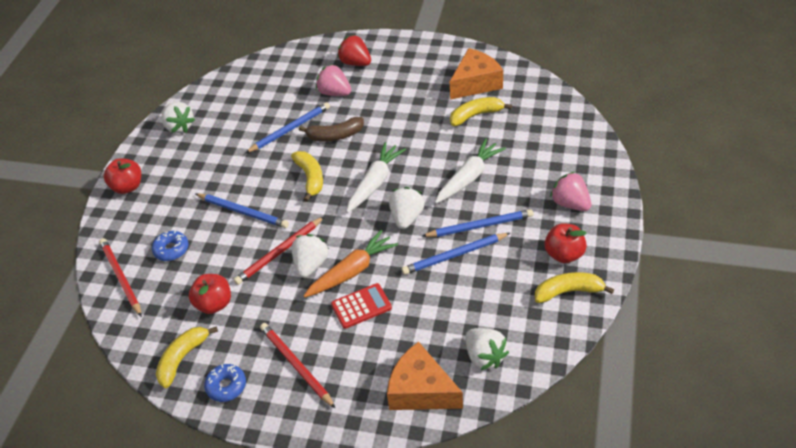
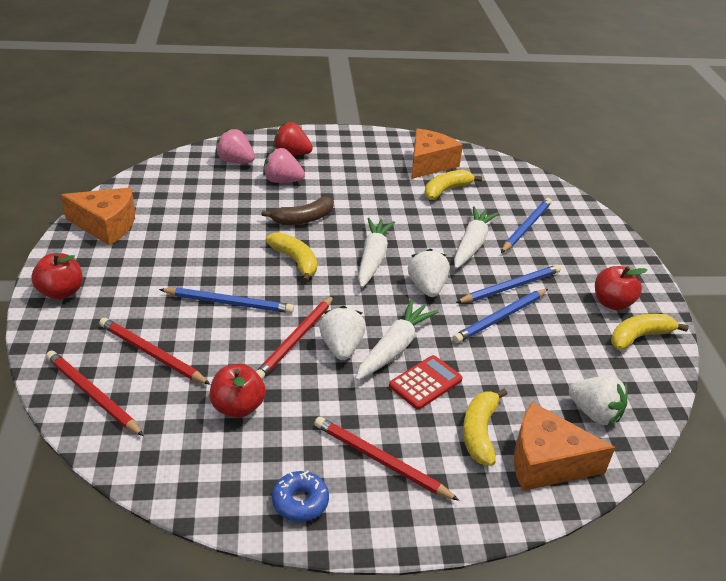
camera: 25 degrees left, 10 degrees down
blue donut [152,231,189,261] -> red pencil [99,317,211,385]
yellow banana [156,326,218,388] -> yellow banana moved to [463,389,507,466]
white strawberry [162,102,195,133] -> orange cheese [61,187,135,246]
blue pencil [245,102,330,153] -> blue pencil moved to [501,198,552,253]
orange carrot [304,230,398,297] -> white carrot [356,299,439,380]
pink strawberry [550,172,592,211] -> pink strawberry moved to [215,128,255,163]

